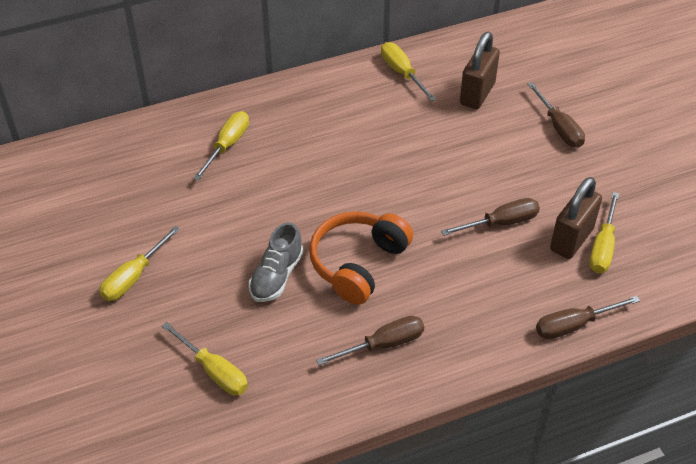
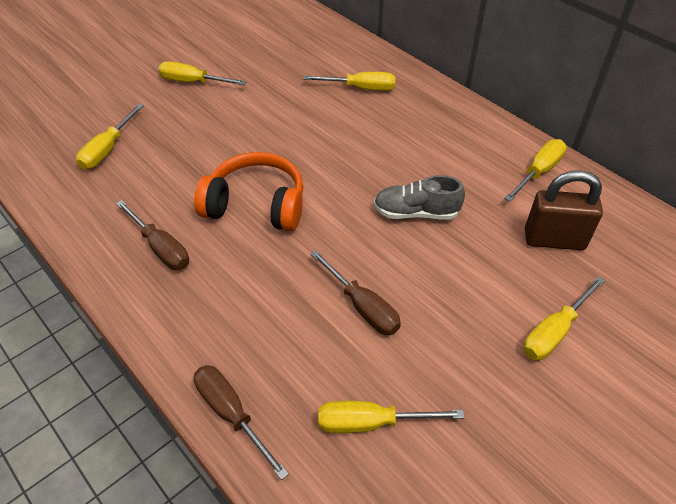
camera: 70 degrees right, 0 degrees up
grey shoe [249,222,303,302] -> grey shoe moved to [374,175,465,220]
brown screwdriver [528,82,585,148] -> yellow screwdriver [523,276,606,360]
brown padlock [550,177,602,259] -> none

